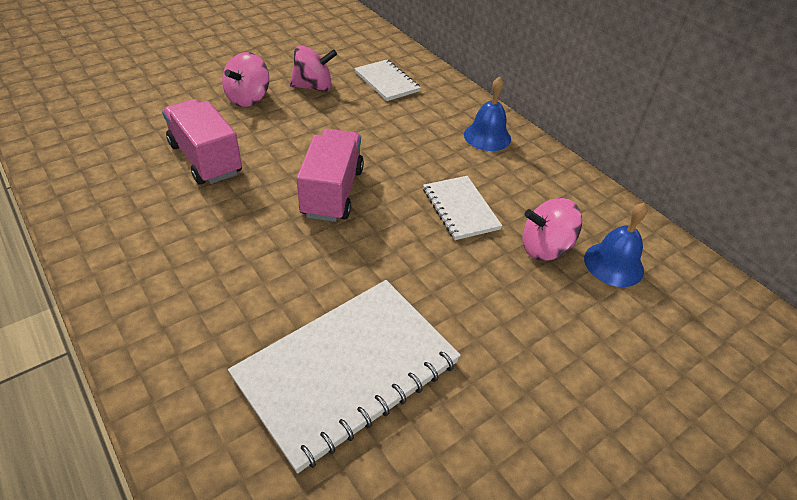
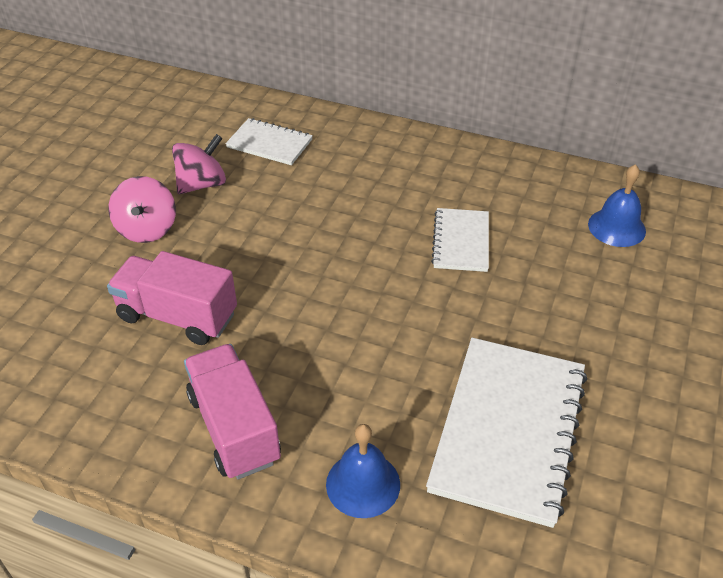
camera: 30 degrees left, 0 degrees up
pink truck [297,129,364,222] -> pink truck moved to [184,344,281,479]
white notebook [423,176,502,240] -> white notebook turned 60 degrees clockwise [431,208,489,272]
blue bell [464,77,511,151] -> blue bell moved to [326,424,400,518]
pink spinning top [523,198,582,261] -> none

